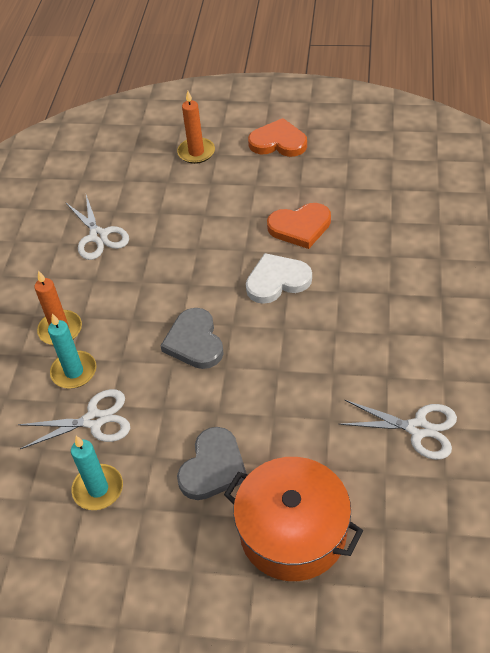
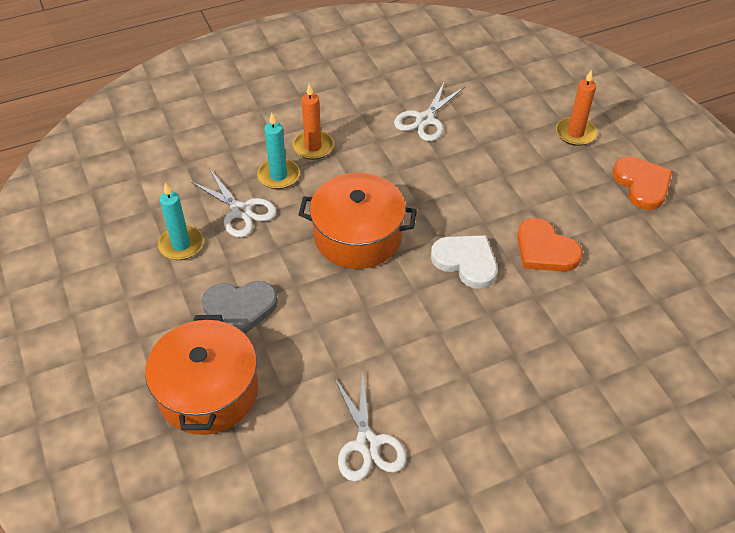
camera: 55 degrees right, 0 degrees up
grey heart [161,308,224,369] -> orange pot [298,173,417,269]

